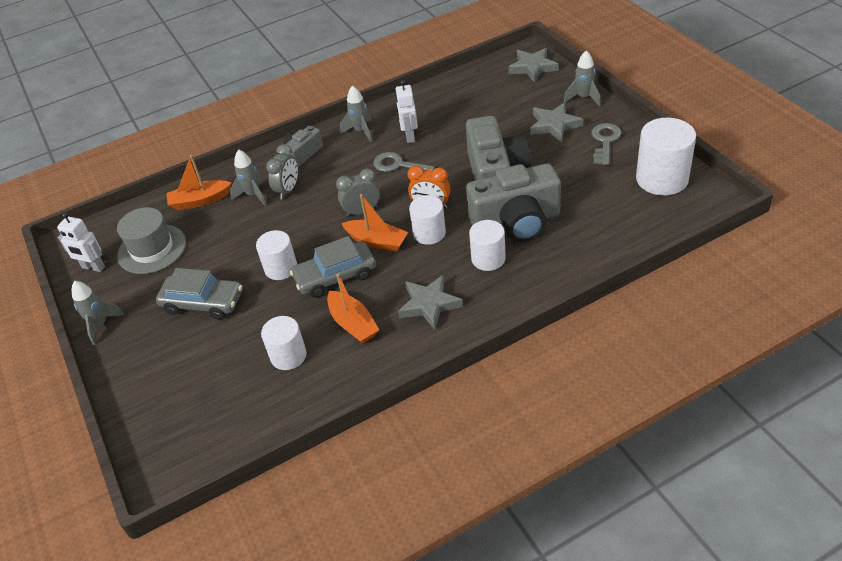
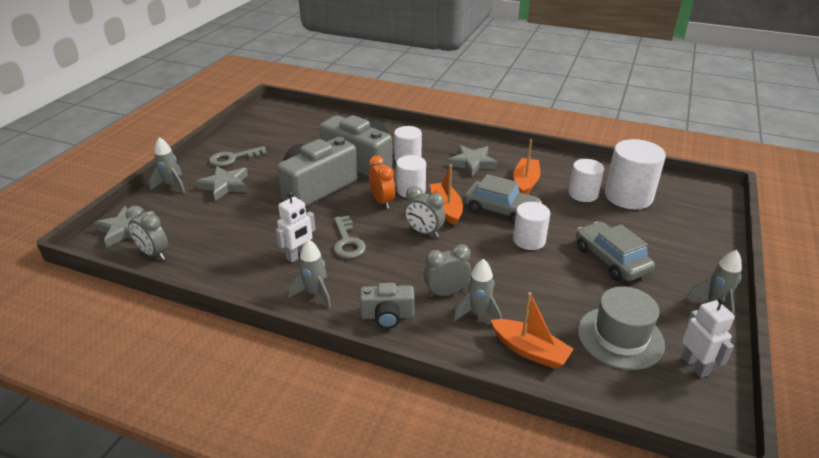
camera: 135 degrees left, 10 degrees down
white cylinder [636,118,696,195] -> white cylinder moved to [605,139,666,209]
none -> grey clock [126,206,168,260]

